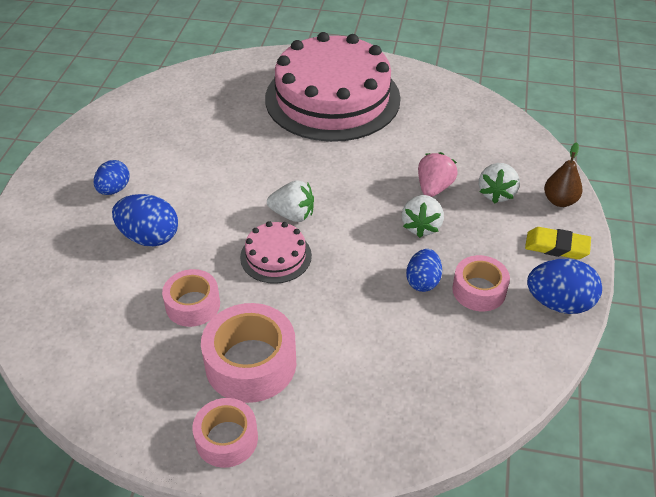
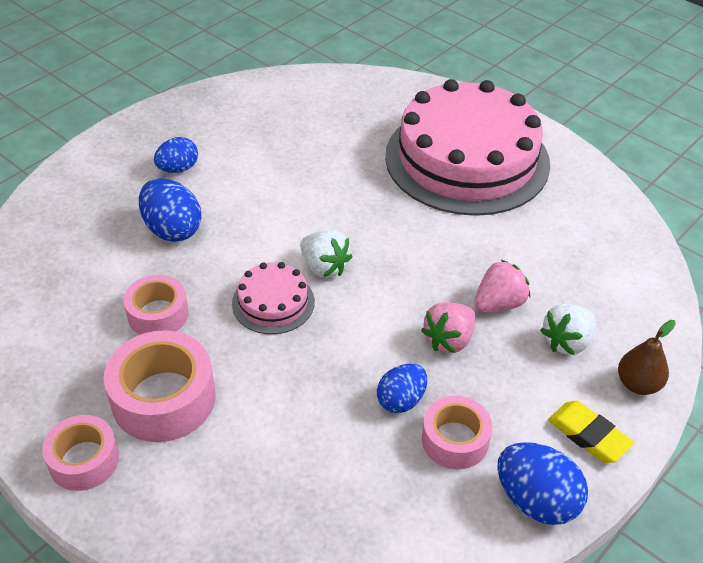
camera: 30 degrees right, 0 degrees up
white strawberry [401,195,444,238] -> pink strawberry [421,302,475,353]

